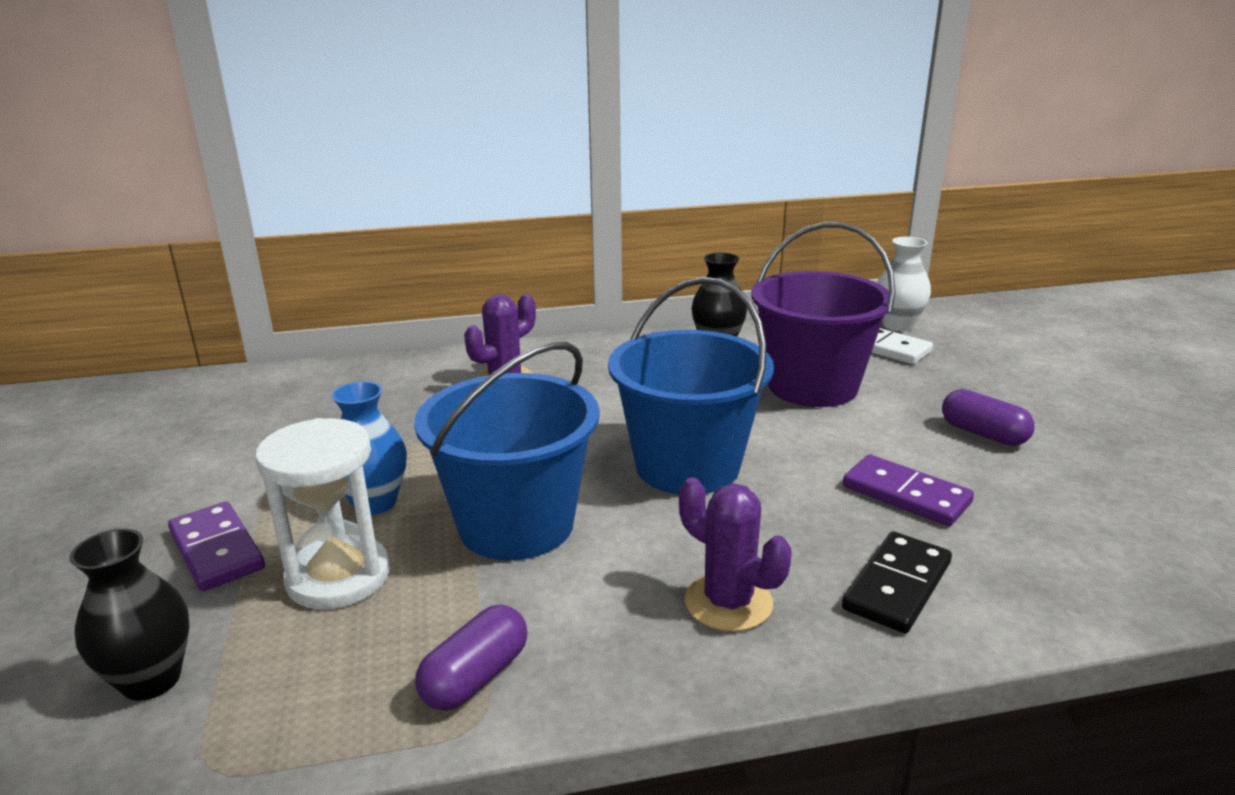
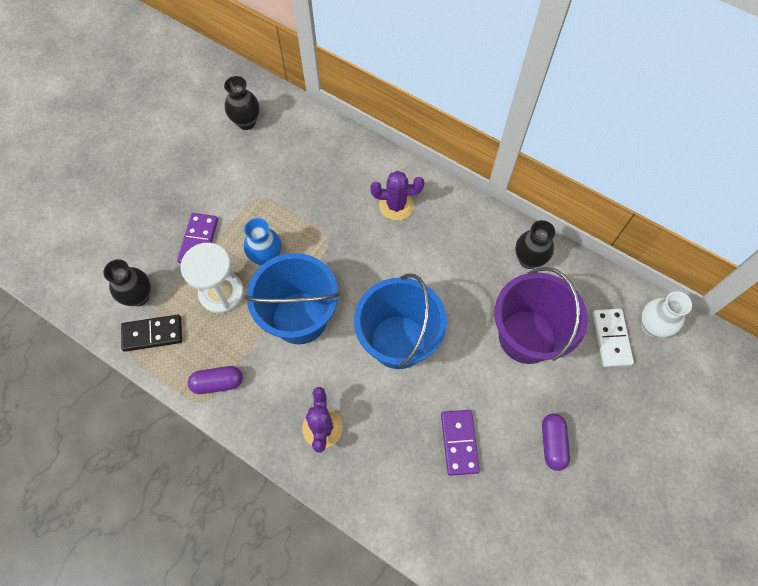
camera: 45 degrees right, 40 degrees up
black domino [842,531,952,633] -> black domino moved to [121,315,182,352]
none -> black vase [224,76,259,130]

